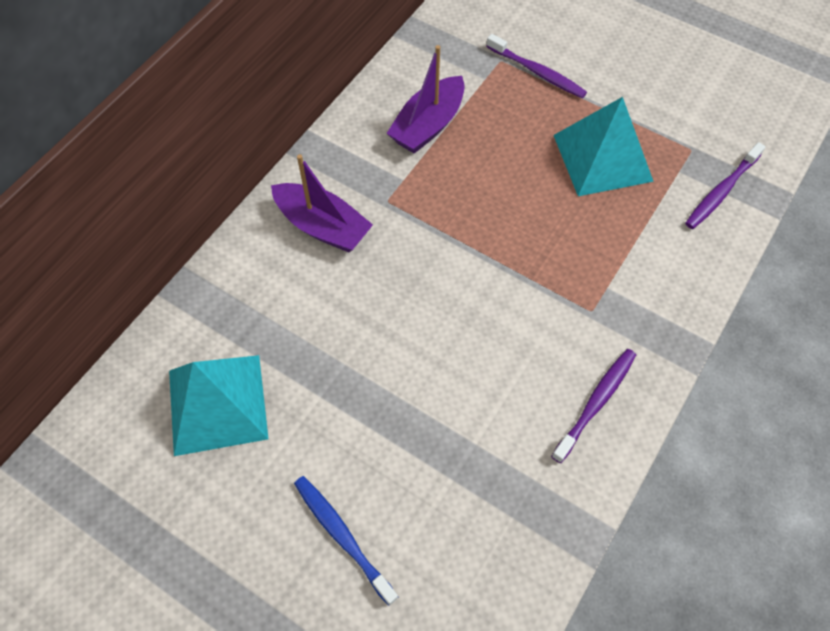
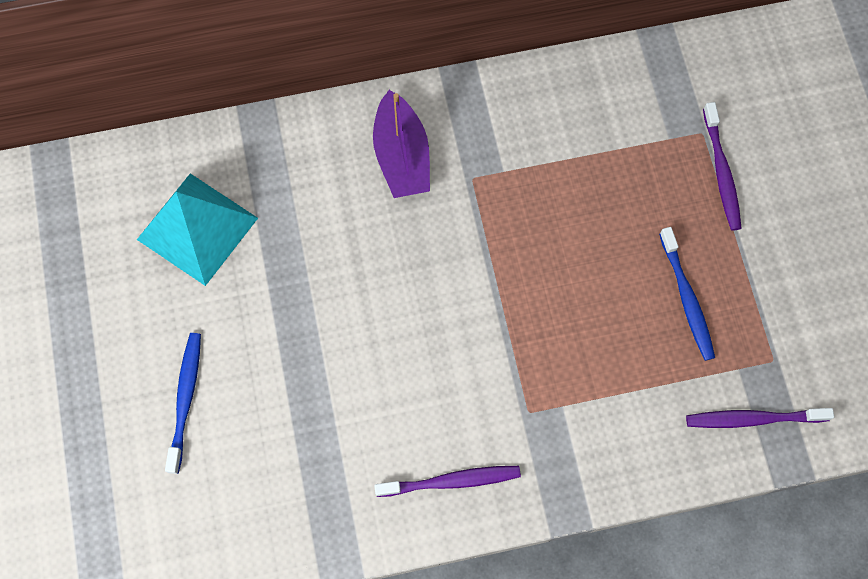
camera: 45 degrees right, 10 degrees up
purple boat [387,45,465,154] -> none
turquoise pyramid [554,97,654,196] -> blue toothbrush [659,227,715,361]

